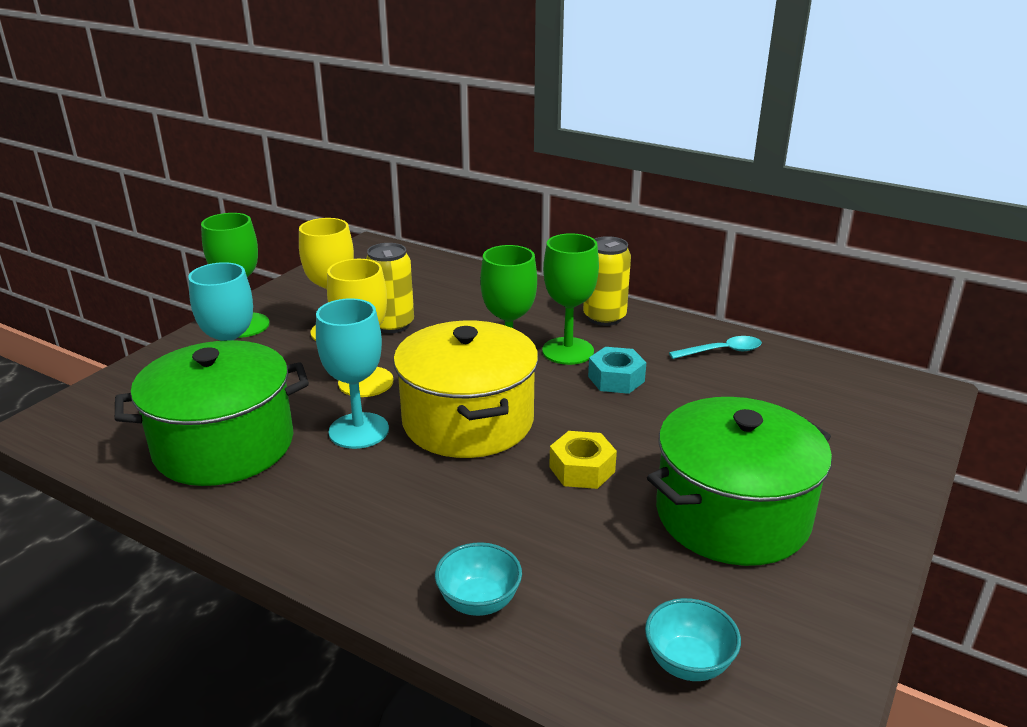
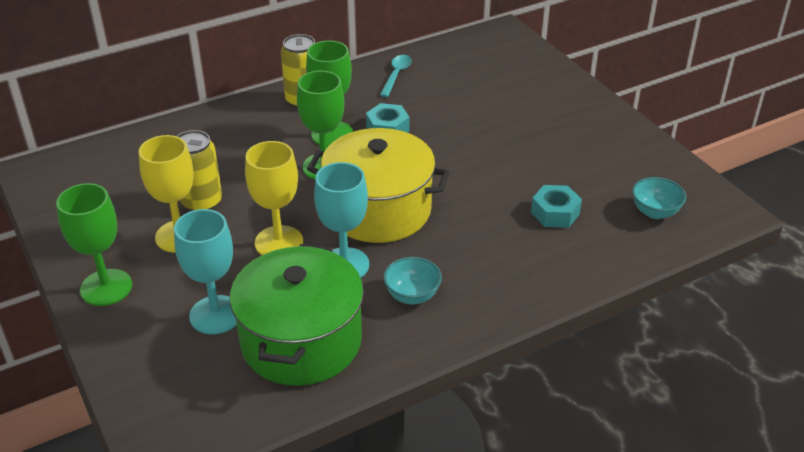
camera: 60 degrees left, 10 degrees up
turquoise bowl [435,542,522,616] -> turquoise bowl moved to [383,257,442,304]
yellow nut [549,431,617,489] -> none
green pot [647,397,832,566] -> none
none -> turquoise nut [531,185,582,228]

